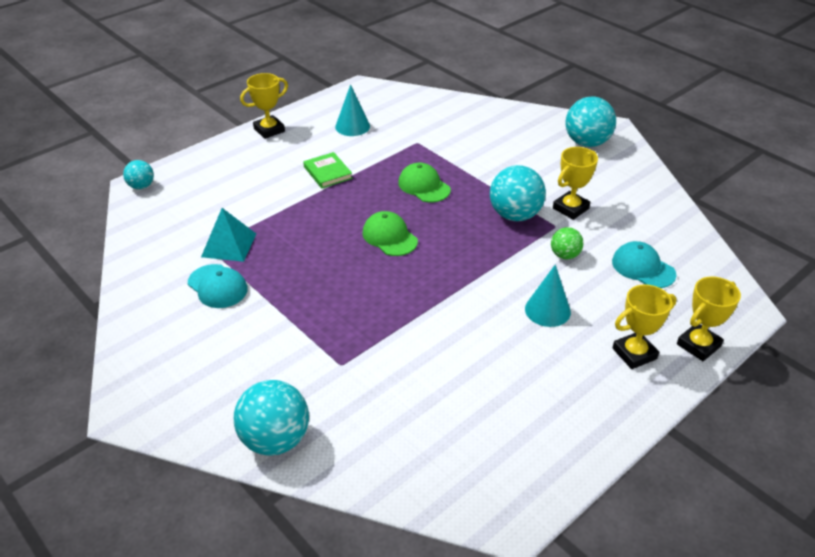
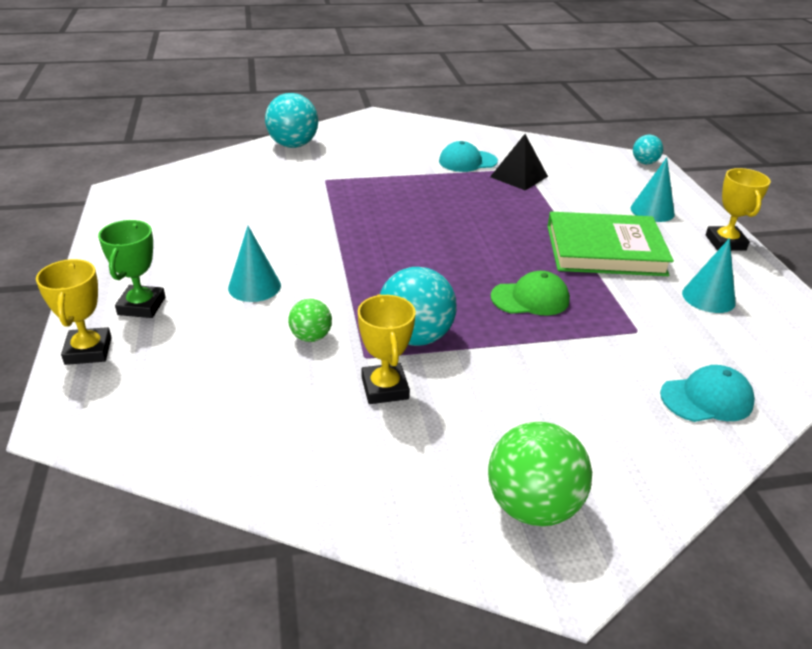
camera: 120 degrees right, 5 degrees down
turquoise pyramid [201,208,256,262] -> black pyramid [490,134,548,191]
green book [303,152,353,188] -> green book [547,212,674,276], size x2.01
green cap [362,211,418,256] -> none
turquoise ball [565,96,616,147] -> green ball [488,422,592,526]
turquoise cap [612,241,677,288] -> turquoise cap moved to [660,365,755,422]
yellow trophy [612,284,676,369] -> green trophy [98,220,165,318]
none -> turquoise cone [631,157,675,222]

